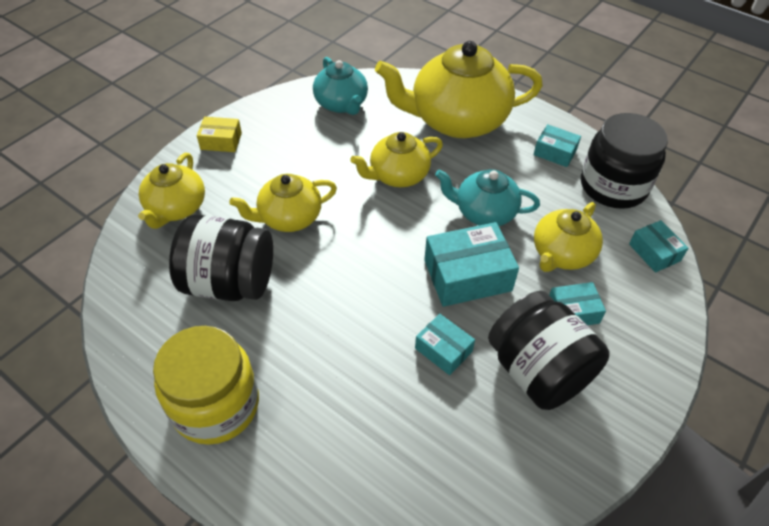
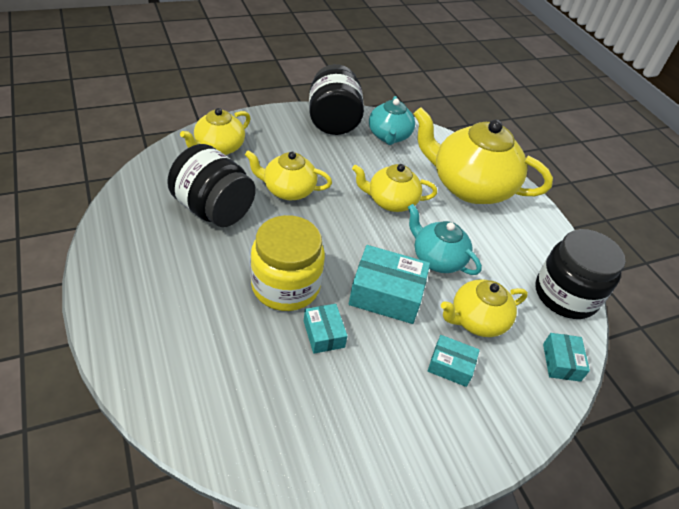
camera: 25 degrees right, 5 degrees down
yellow jar [153,326,259,445] -> yellow jar moved to [250,215,325,311]
yellow box [197,117,242,152] -> none
black jar [488,291,609,410] -> black jar moved to [309,64,364,135]
turquoise box [534,124,581,167] -> none

